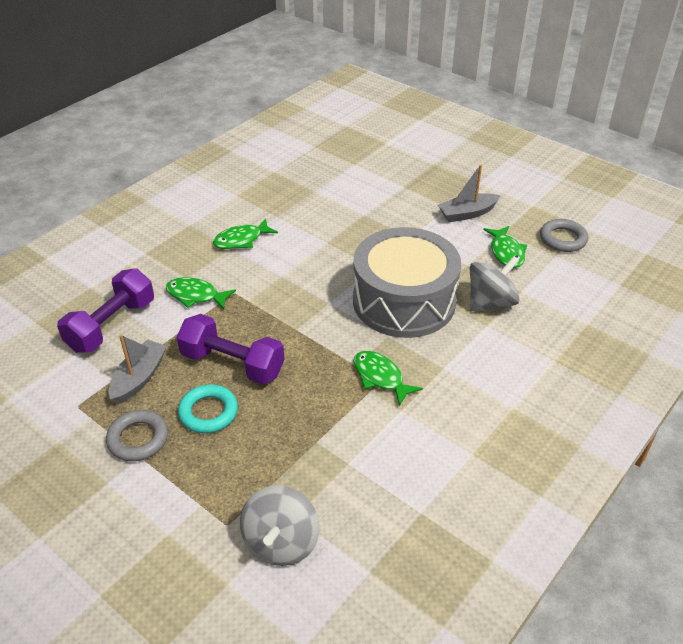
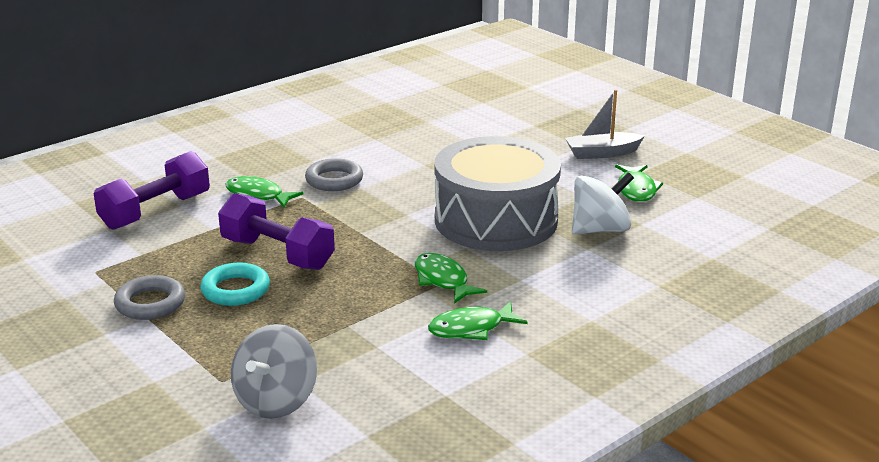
camera: 10 degrees right, 15 degrees down
grey boat [108,334,167,404] -> none
green fish [213,218,278,249] -> green fish moved to [428,301,528,340]
grey spinning top [470,256,520,311] -> white spinning top [572,172,634,234]
grey ring [540,219,588,252] -> grey ring moved to [305,158,363,191]

